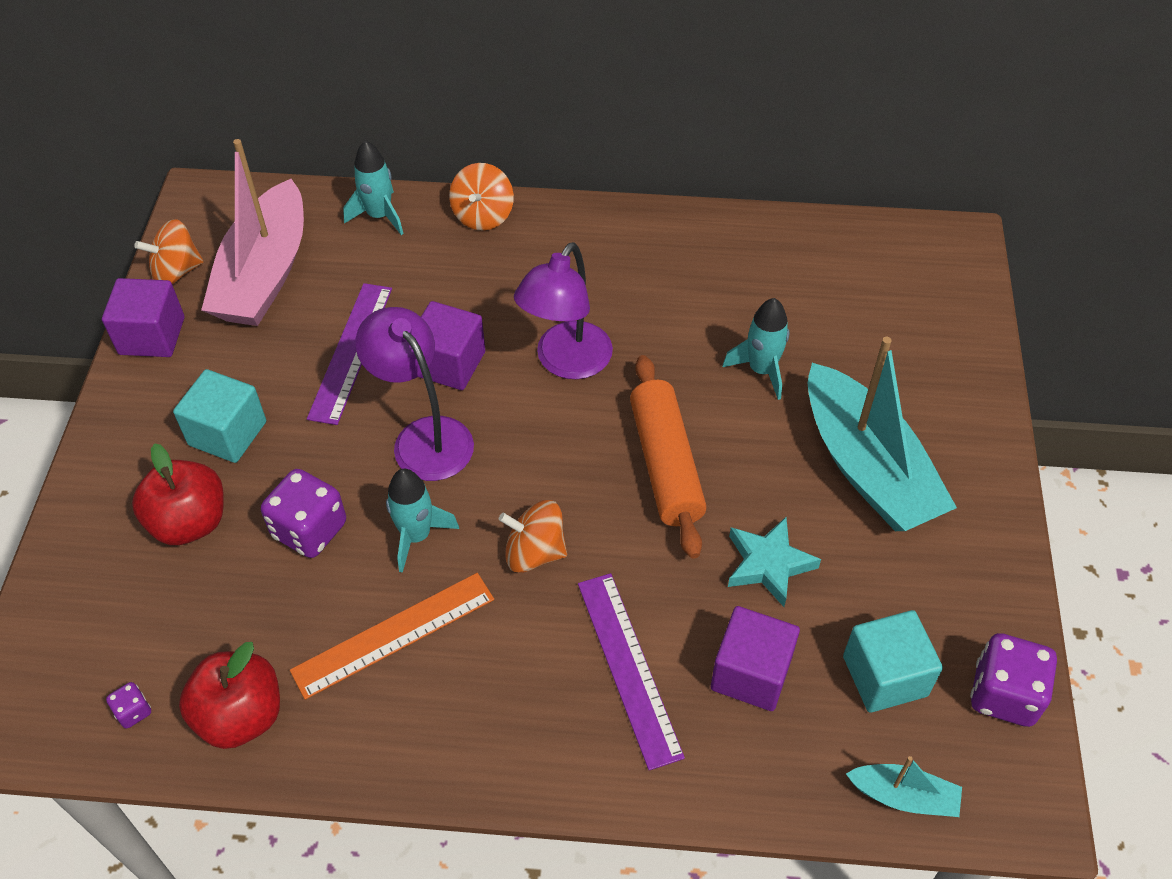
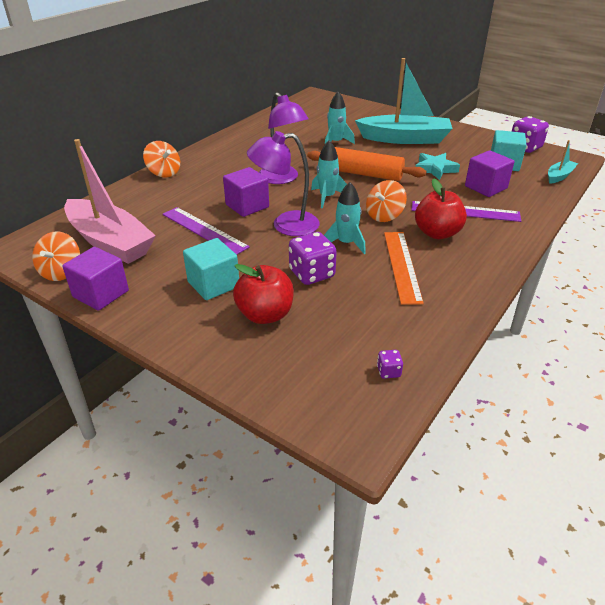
camera: 60 degrees left, 15 degrees down
red apple [179,642,280,749] -> red apple moved to [415,178,467,239]
turquoise rocket [343,141,404,235] -> turquoise rocket moved to [311,140,347,208]

